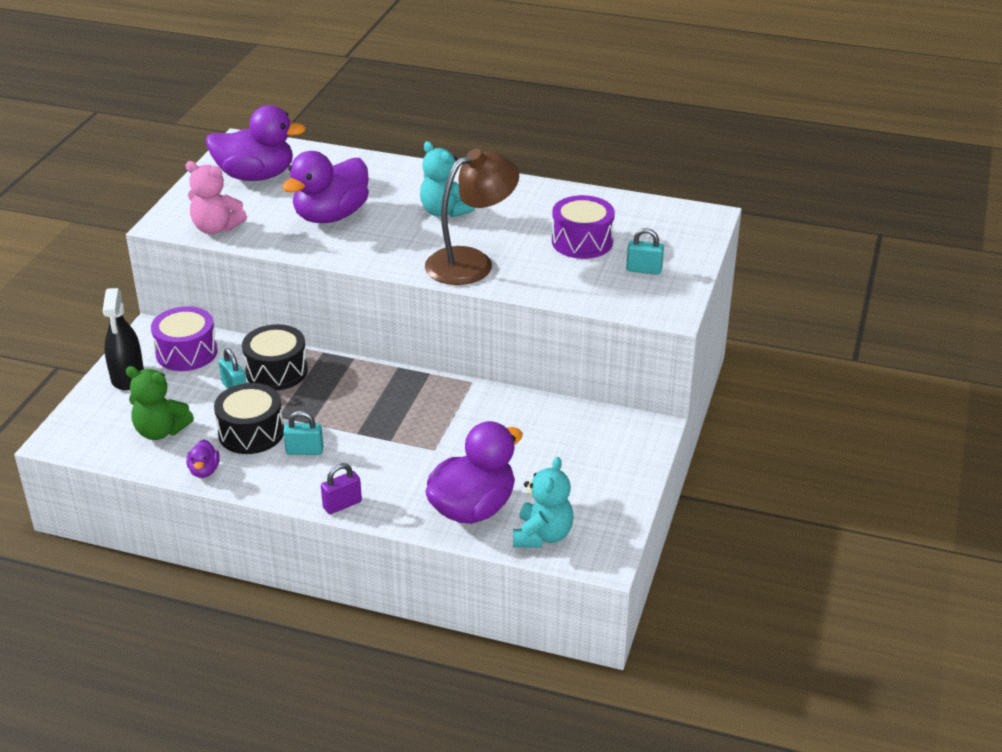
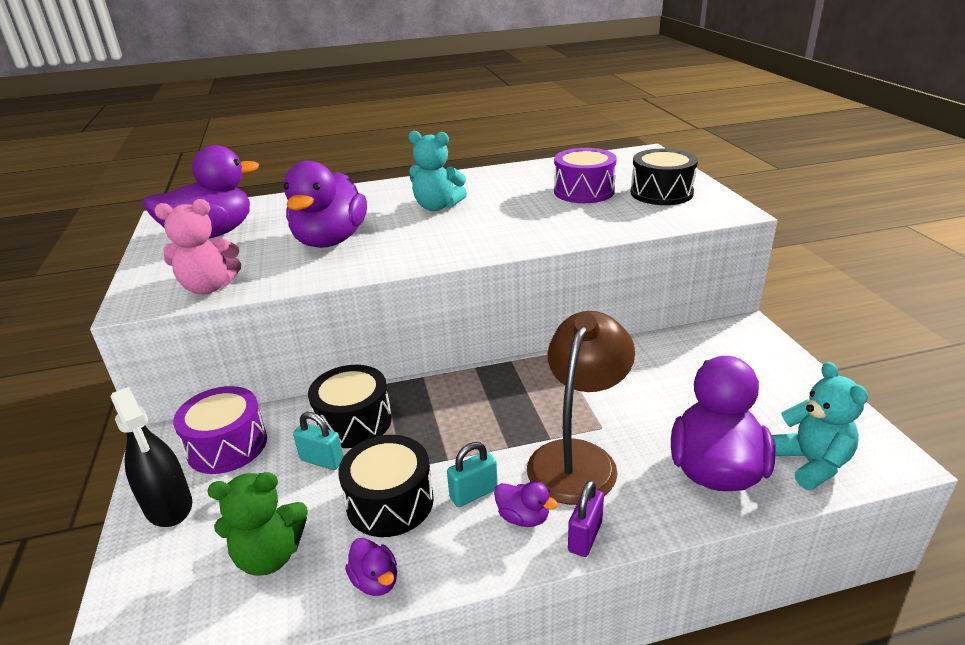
camera: 30 degrees left, 5 degrees down
brown lamp [425,149,519,285] -> brown lamp moved to [527,311,635,505]
turquoise padlock [626,228,664,275] -> black drum [631,149,698,205]
none -> purple duck [494,481,558,527]

